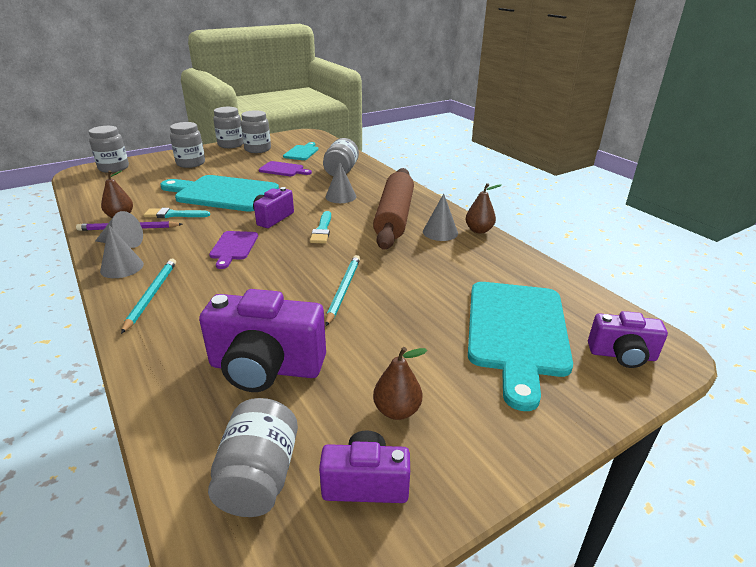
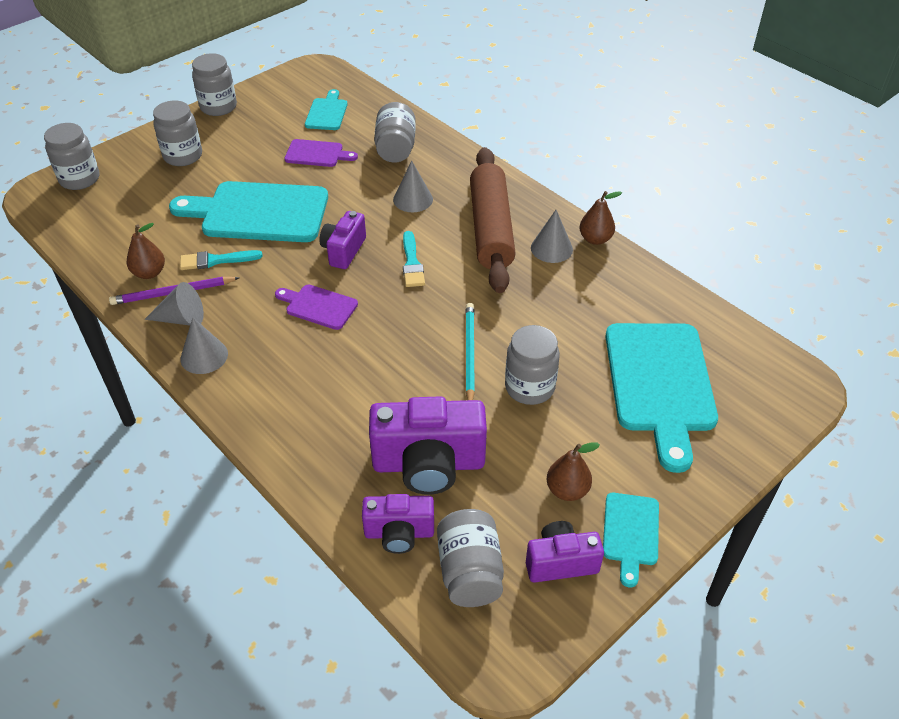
camera: 10 degrees left, 15 degrees up
turquoise pencil [121,259,176,334] -> none
purple cutting board [209,231,258,269] -> purple cutting board turned 120 degrees clockwise [275,285,358,330]
grey jar [241,110,271,153] -> grey jar moved to [505,325,560,405]
purple camera [588,311,668,368] -> purple camera moved to [362,494,434,554]
none -> turquoise cutting board [603,493,659,587]

